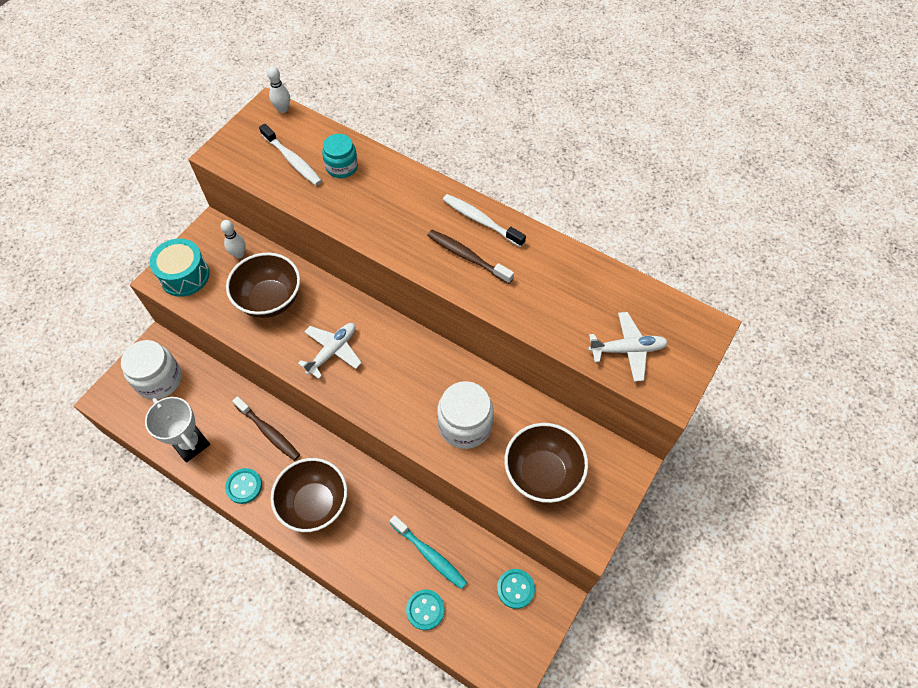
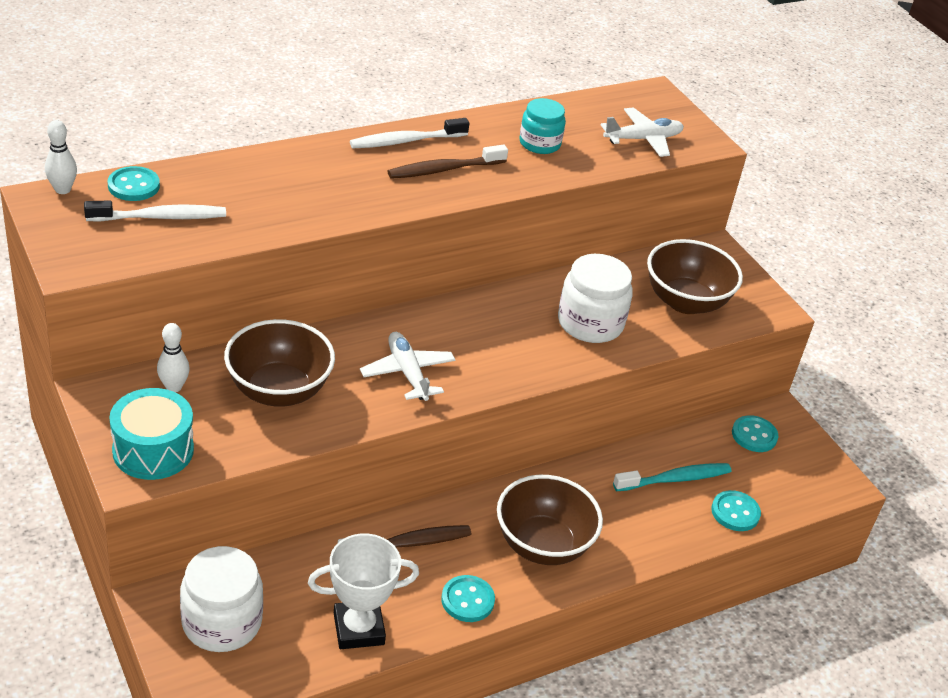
camera: 65 degrees left, 20 degrees down
turquoise jar [322,134,358,178] -> turquoise jar moved to [519,98,566,154]
white plane [588,312,668,382] -> white plane turned 45 degrees clockwise [601,107,684,157]
none -> turquoise button [108,166,160,201]

